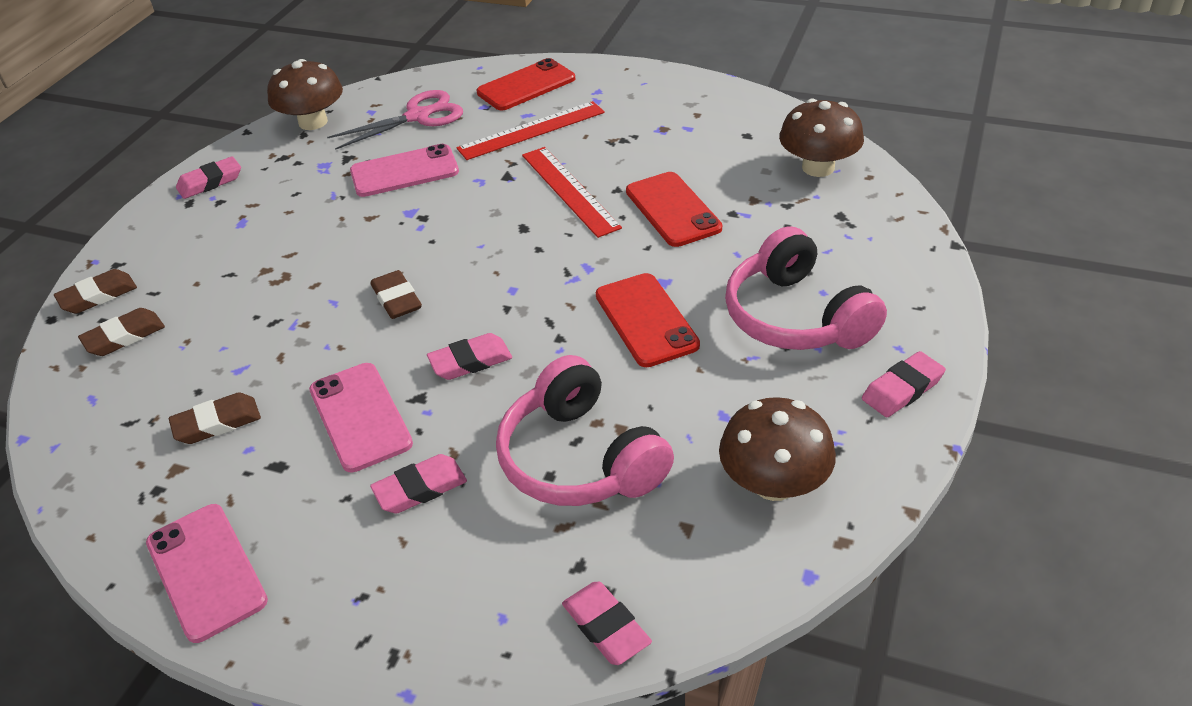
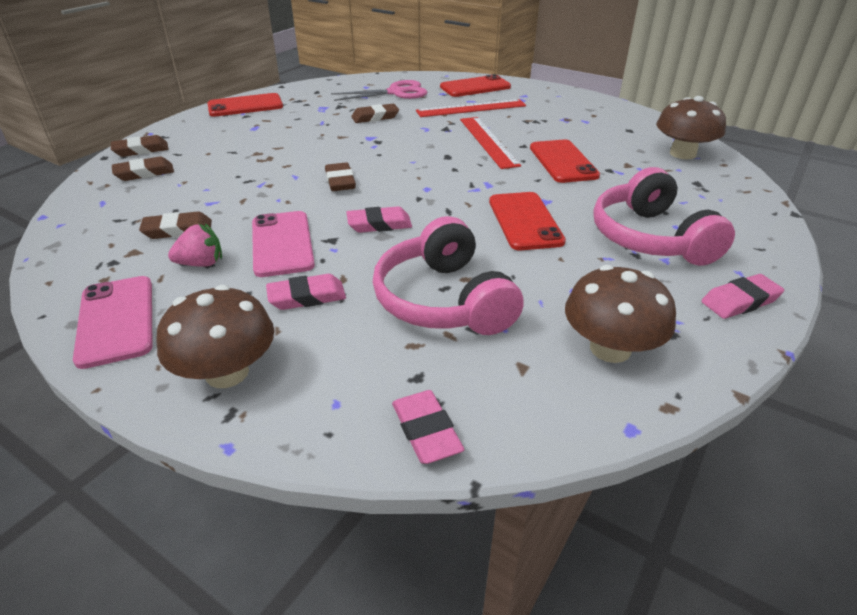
camera: 10 degrees right, 5 degrees down
pink eraser [176,156,241,199] -> red phone [208,93,283,117]
brown mushroom [267,59,343,130] -> brown mushroom moved to [156,285,274,388]
pink phone [350,144,459,197] -> brown eraser [351,104,399,123]
none -> pink strawberry [168,224,222,267]

